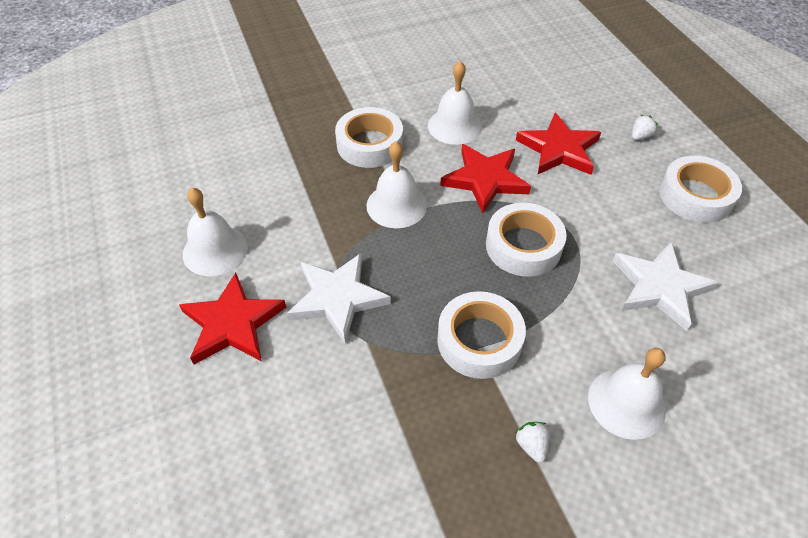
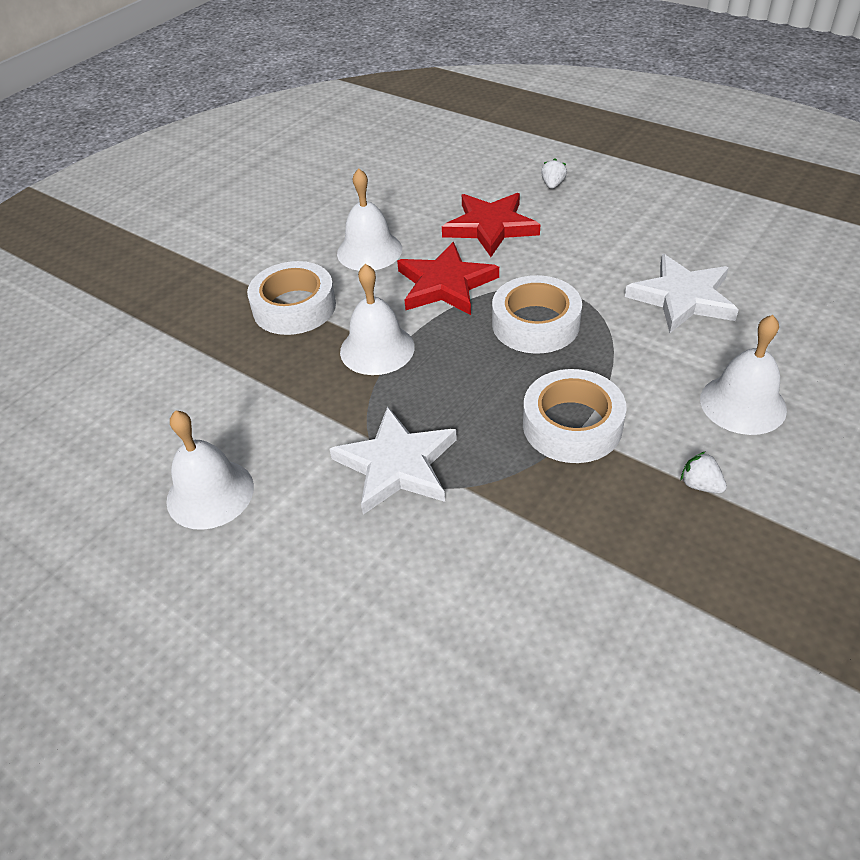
camera: 30 degrees left, 5 degrees down
red star [179,273,286,365] -> none
white tape [659,156,742,223] -> none

